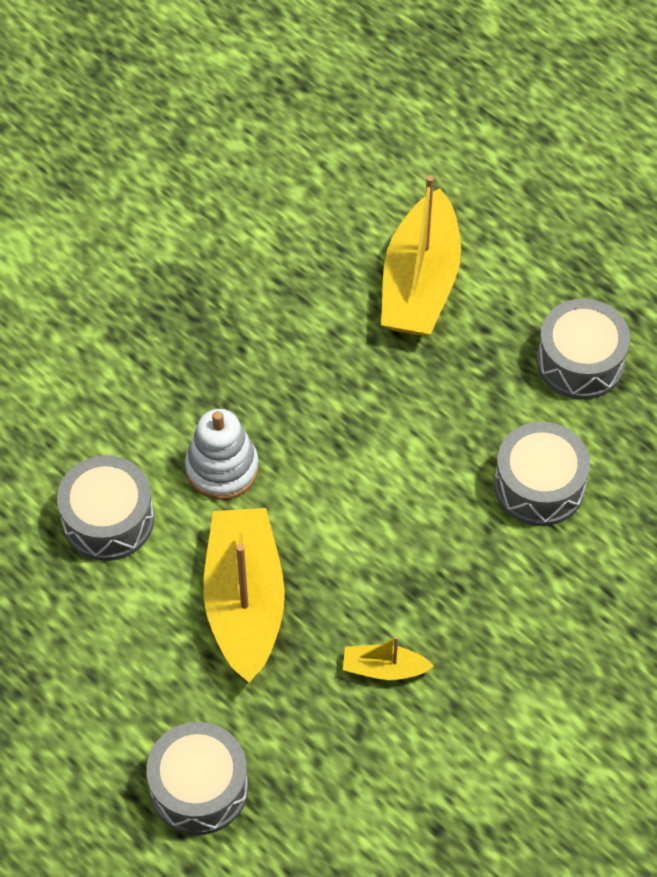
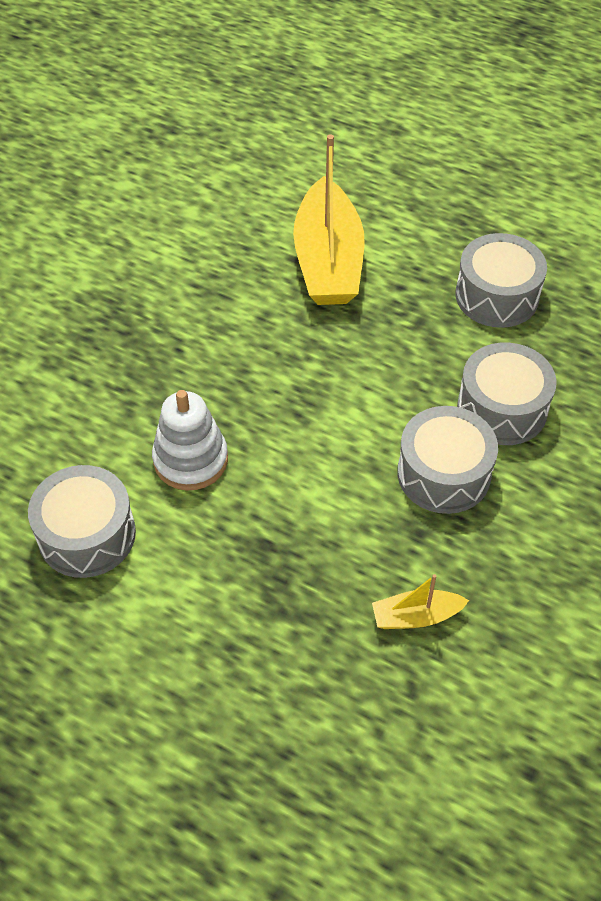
camera: 15 degrees left, 5 degrees down
grey drum [146,722,248,835] -> grey drum moved to [397,406,498,514]
yellow boat [203,508,285,683] -> none

